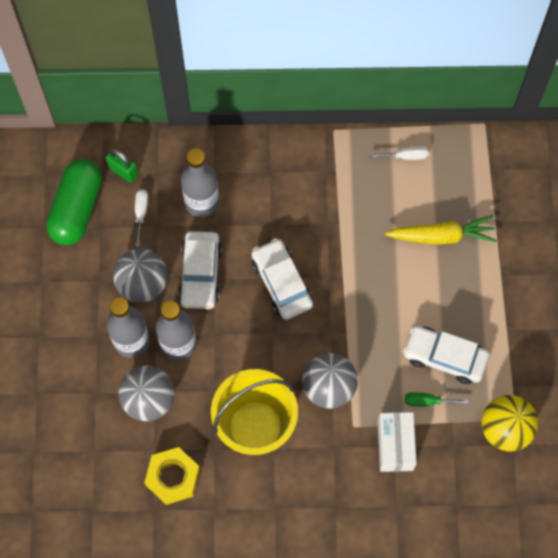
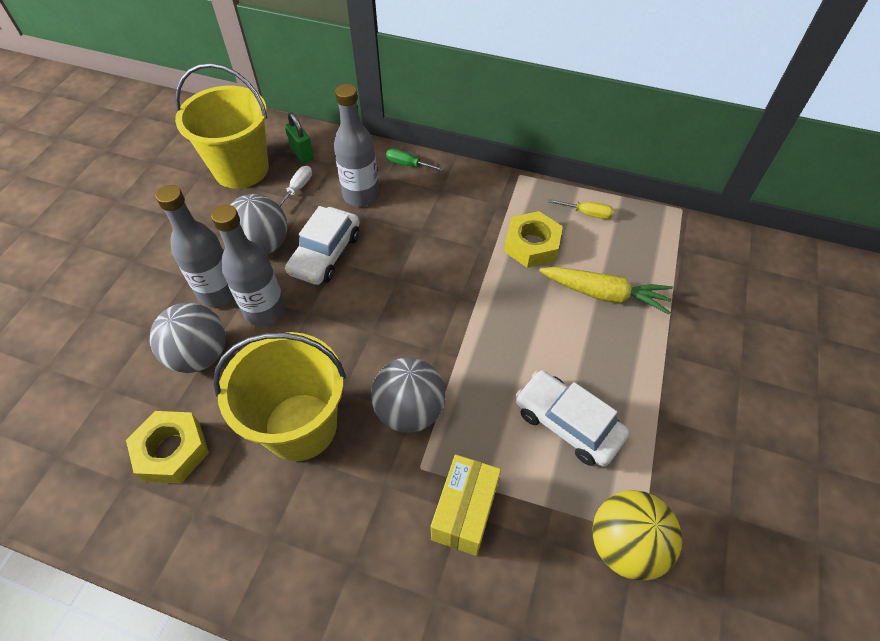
camera: 20 degrees right, 15 degrees down
green capsule [46,159,102,245] -> yellow bucket [175,63,269,189]
white car [252,238,313,320] -> none
white screwdriver [369,146,429,160] -> yellow screwdriver [548,199,614,219]
white box [378,412,417,472] -> yellow box [431,454,501,556]
green screwdriver [405,392,468,406] -> green screwdriver moved to [386,149,444,171]
none -> yellow nut [504,211,563,268]

